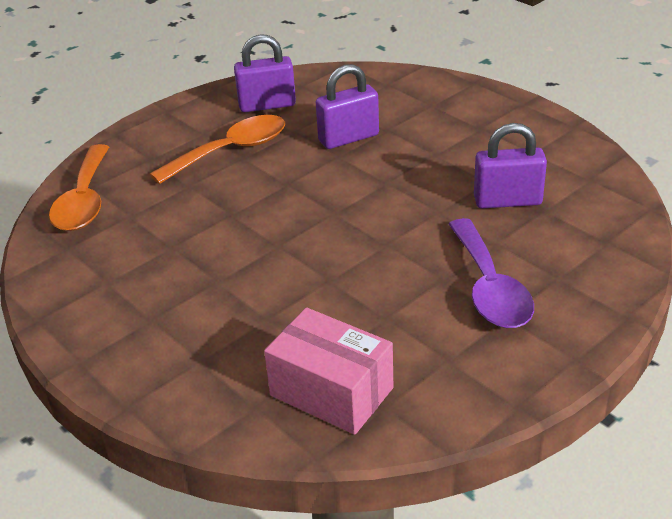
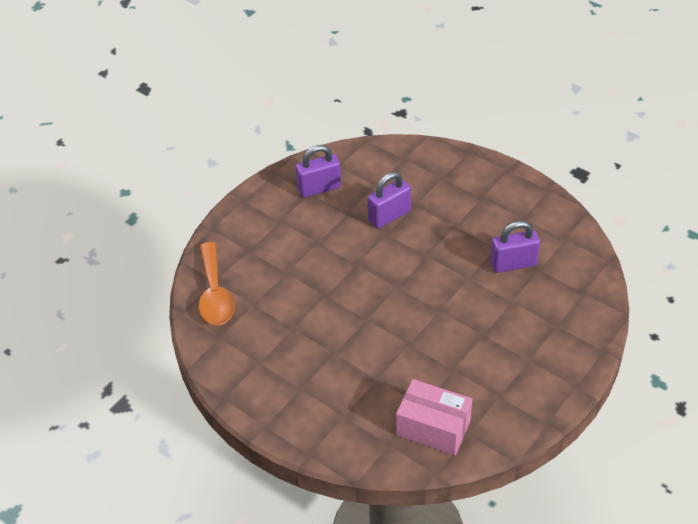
camera: 10 degrees left, 10 degrees up
orange spoon [150,115,285,184] -> none
purple spoon [449,218,534,328] -> none

